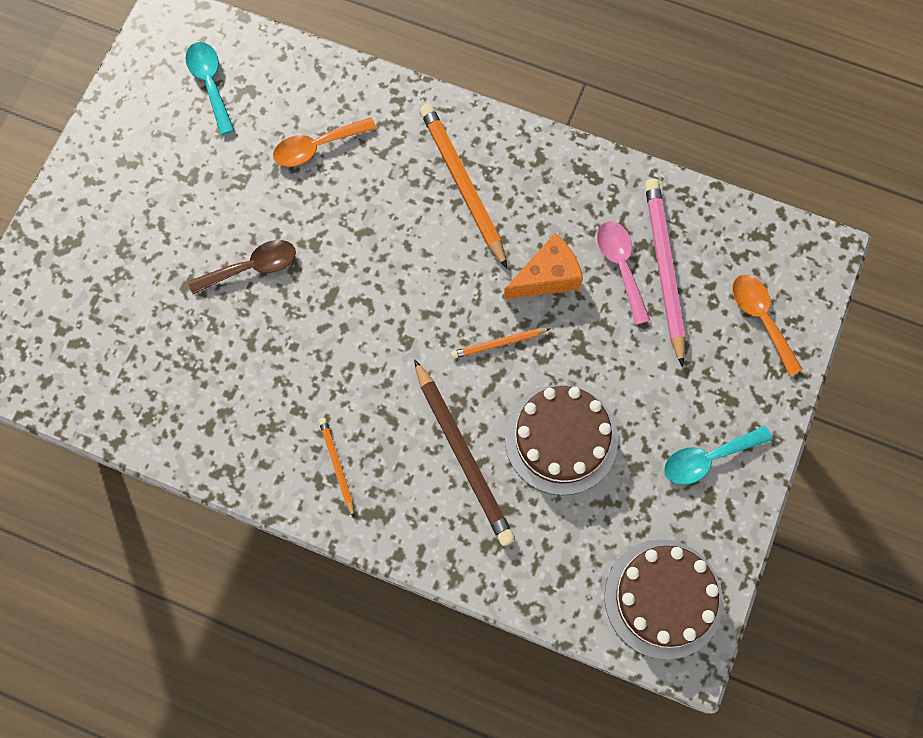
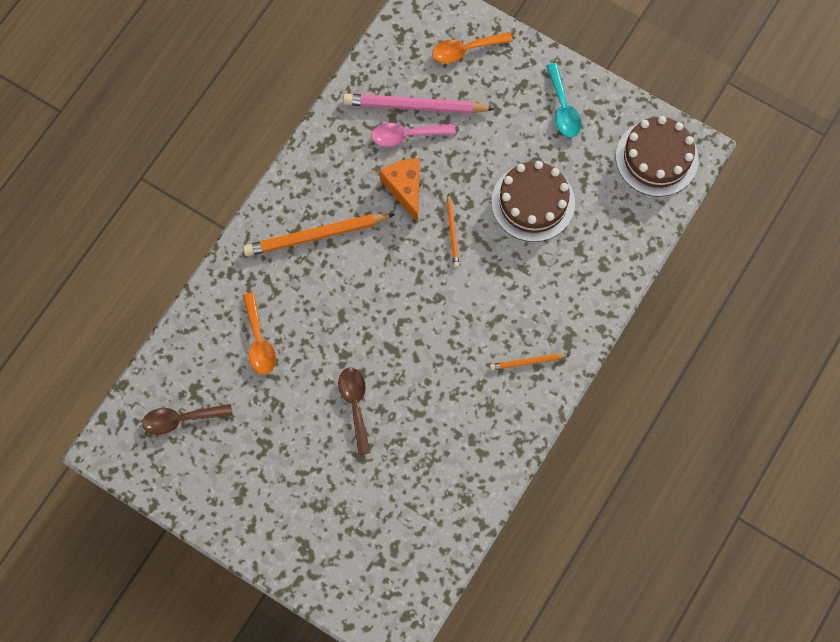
camera: 80 degrees left, 0 degrees up
turquoise spoon [186,42,234,135] -> brown spoon [142,404,233,435]
brown pencil [414,359,515,546] -> none

